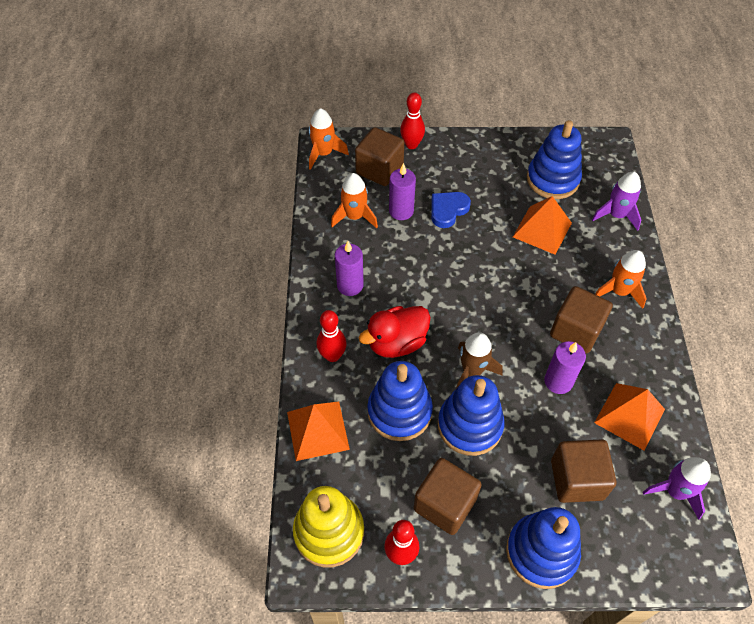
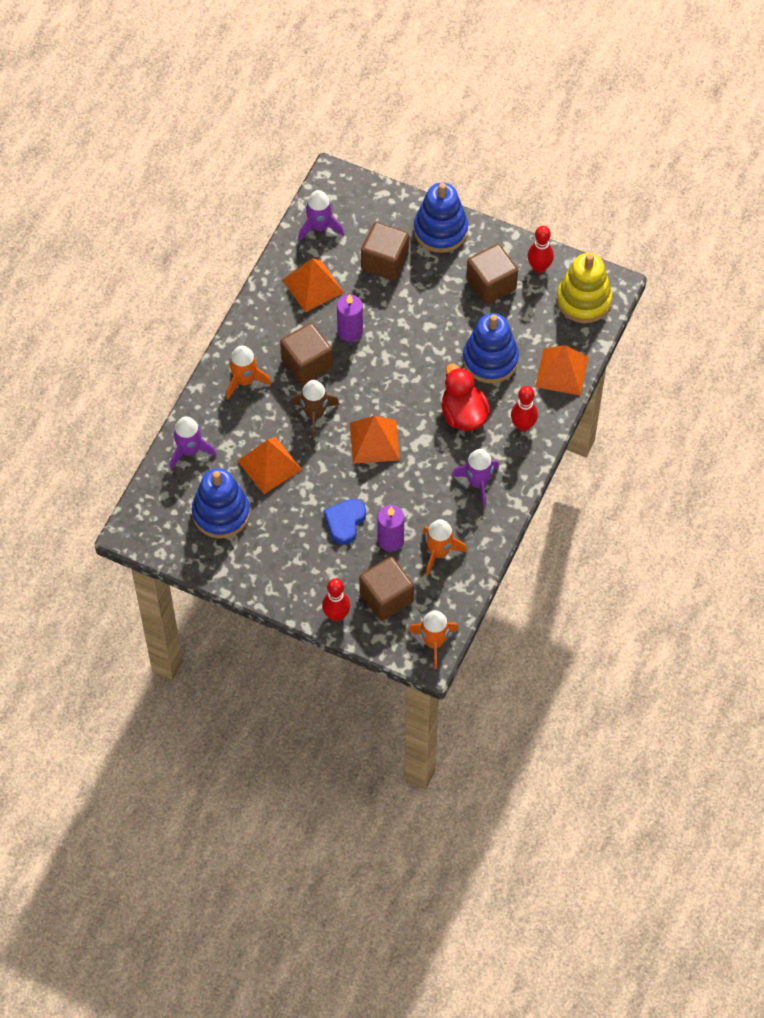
camera: 155 degrees left, 5 degrees up
purple candle [335,241,364,296] -> purple rocket [451,449,499,507]
red duck [359,306,431,358] -> red duck turned 105 degrees counterclockwise [441,364,491,431]
blue heart [431,192,471,228] -> blue heart turned 135 degrees clockwise [324,499,366,545]
blue stacking toy [438,375,505,456] -> none
brown rocket [456,332,503,388] -> brown rocket moved to [292,380,339,439]
none -> orange pyramid [350,416,400,464]

